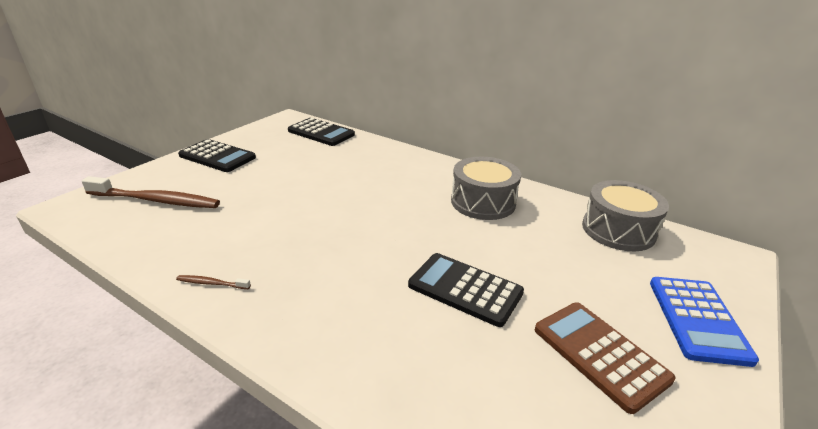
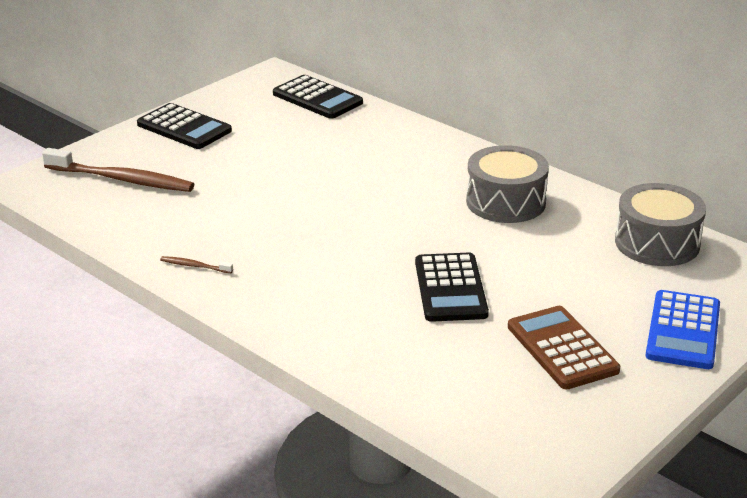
camera: 10 degrees right, 0 degrees up
black calculator [408,253,524,327] -> black calculator turned 135 degrees counterclockwise [415,253,489,322]

